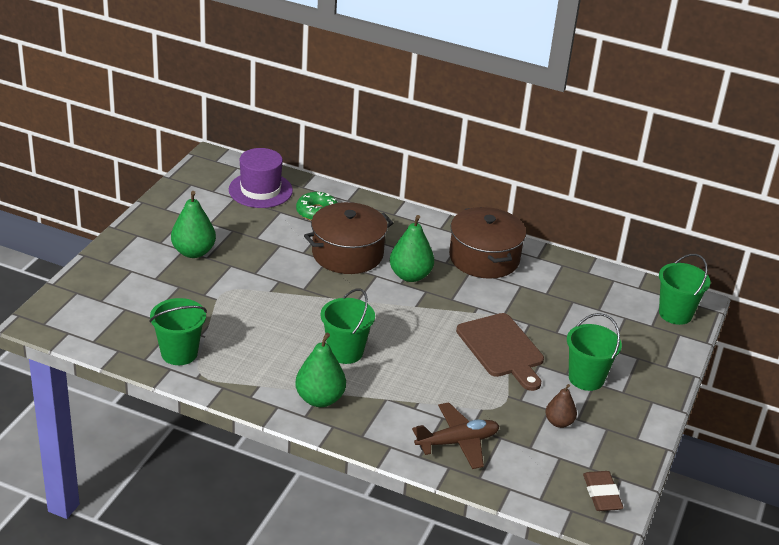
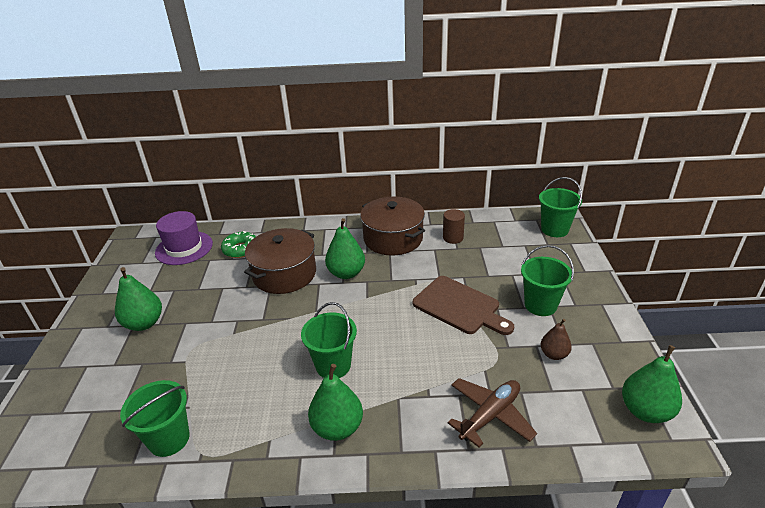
camera: 20 degrees left, 0 degrees up
brown eraser [583,471,624,511] -> green pear [622,345,682,423]
none -> brown cylinder [443,209,465,244]

